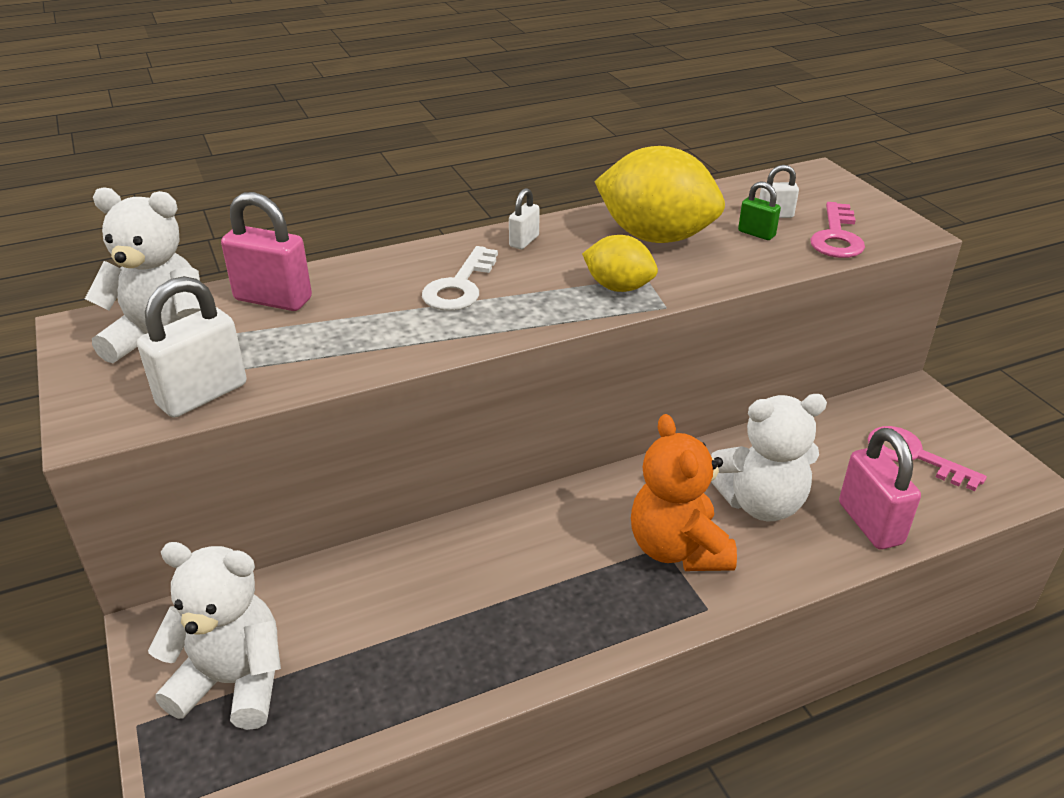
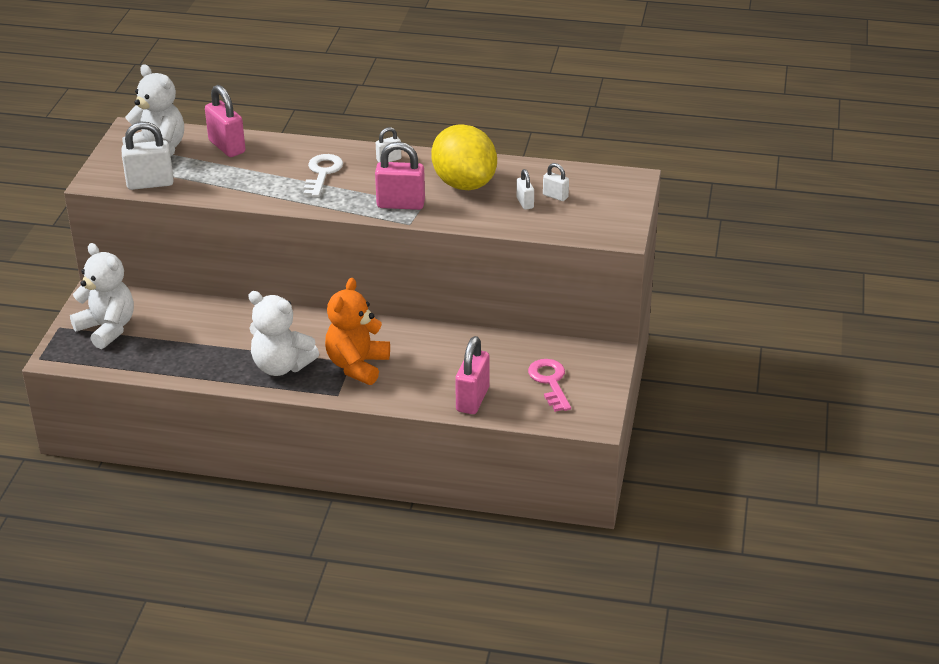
camera: 35 degrees right, 0 degrees up
white key [422,246,498,311] -> white key turned 135 degrees clockwise [304,154,343,197]
yellow lemon [582,235,658,292] -> pink padlock [375,142,425,210]
white teddy bear [711,394,827,521] -> white teddy bear moved to [248,291,319,376]
green padlock [738,181,781,240] -> white padlock [516,169,534,210]
pink key [810,202,865,258] -> none

